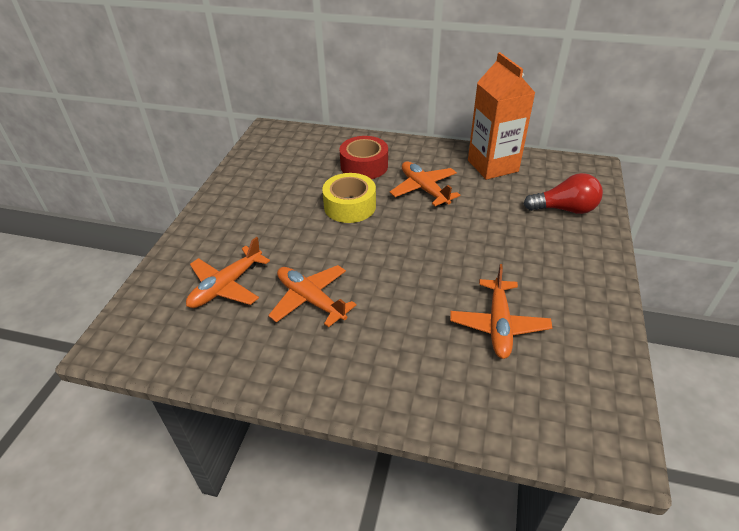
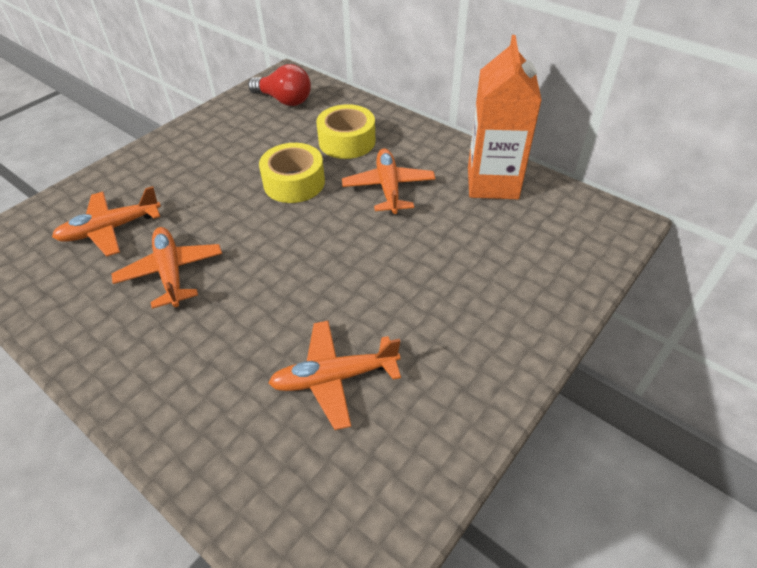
camera: 25 degrees right, 5 degrees up
red tape [339,136,388,179] -> yellow tape [316,104,375,159]
orange plane [450,264,552,359] -> orange plane turned 45 degrees clockwise [269,321,401,430]
red light bulb [524,173,603,214] -> red light bulb moved to [248,64,311,106]

